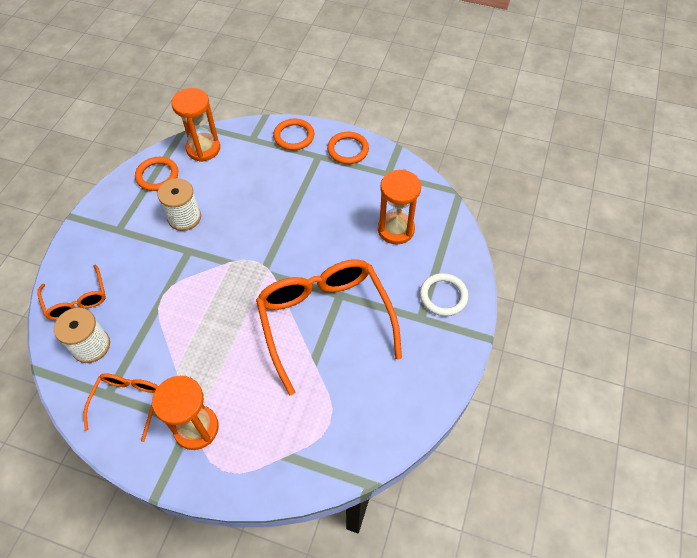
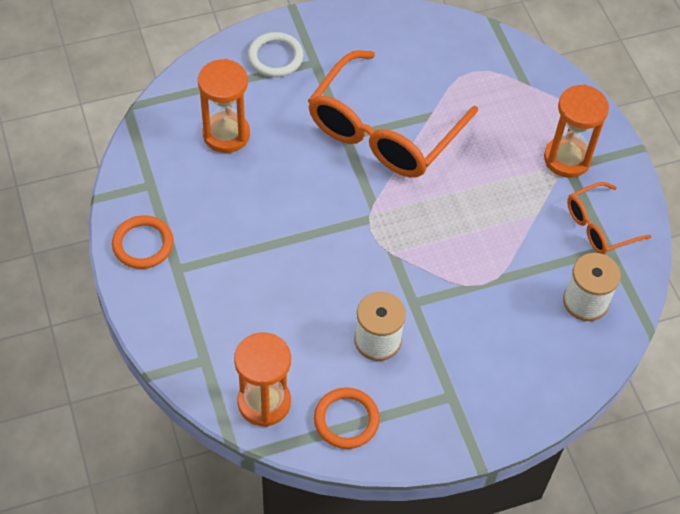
camera: 130 degrees left, 0 degrees up
orange glasses [37,265,106,320] -> none
orange ring [273,119,314,150] -> none

